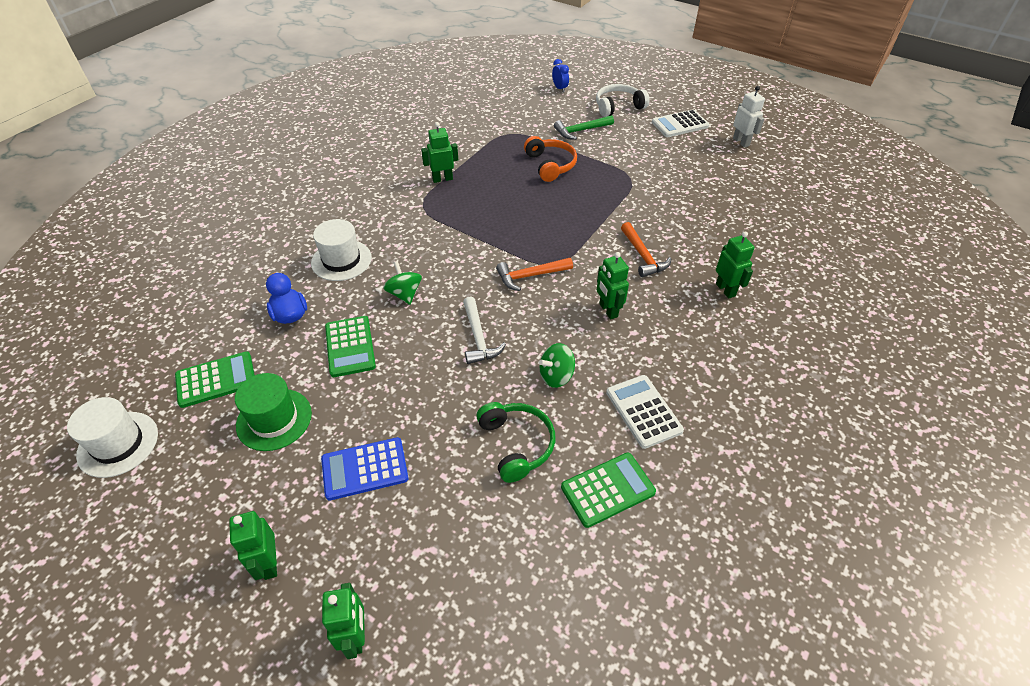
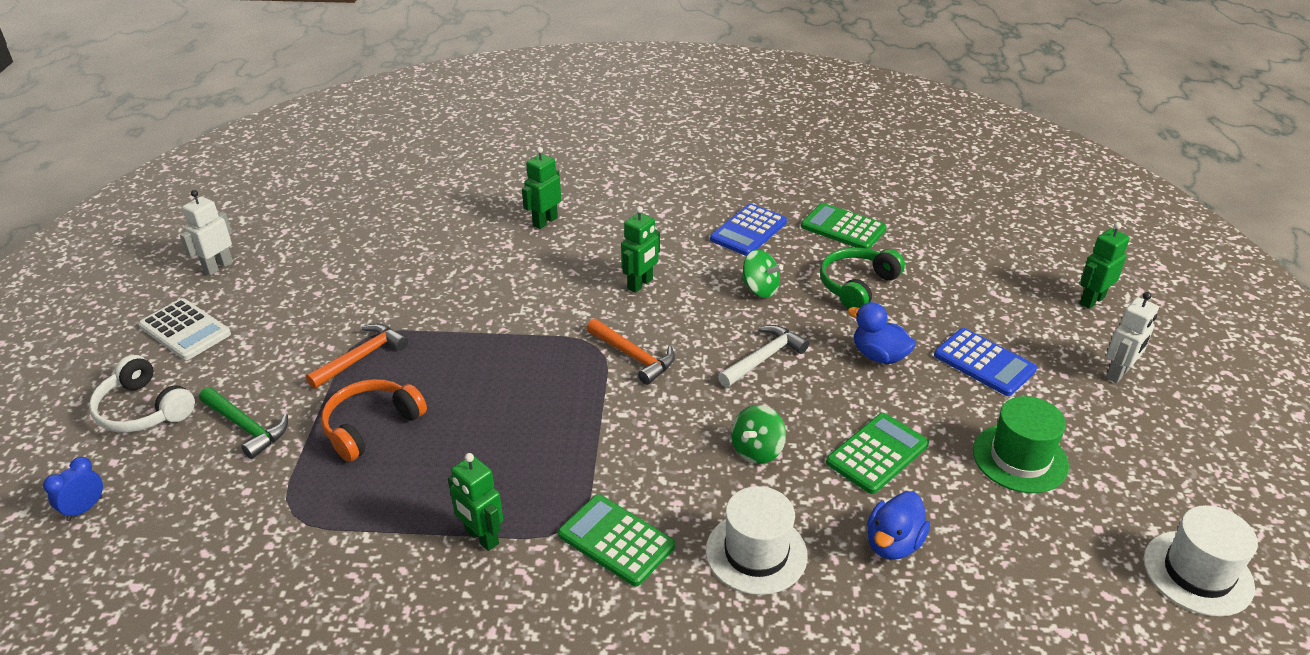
camera: 120 degrees left, 10 degrees down
green calculator [175,351,254,408] -> green calculator moved to [558,494,675,587]
green robot [229,511,277,580] -> white robot [1106,292,1159,383]
white calculator [606,375,684,449] -> blue calculator [710,204,787,256]
orange hammer [621,222,671,277] -> orange hammer moved to [306,324,408,389]
none -> blue duck [848,302,916,364]

